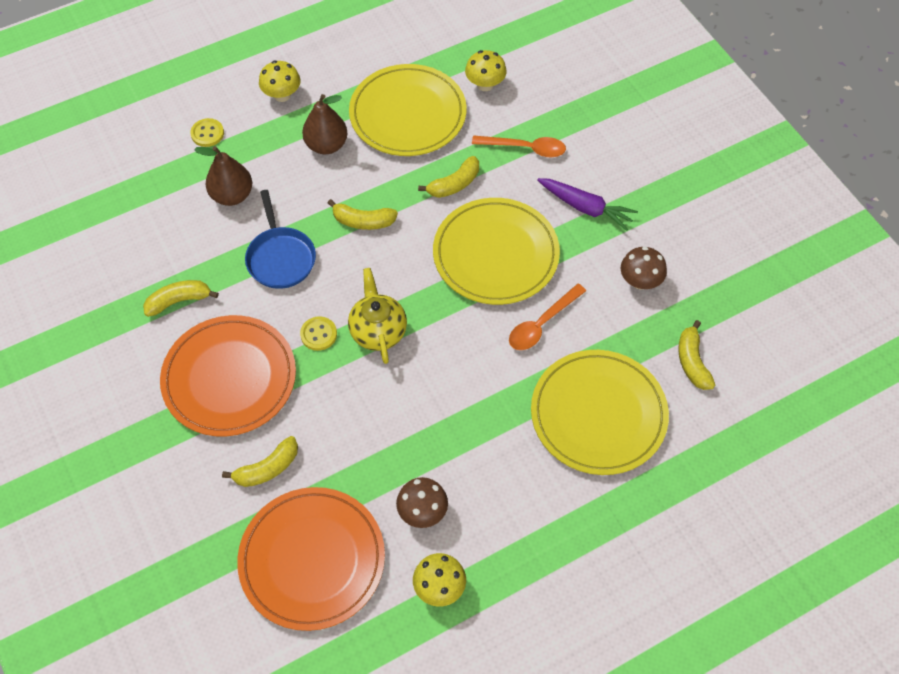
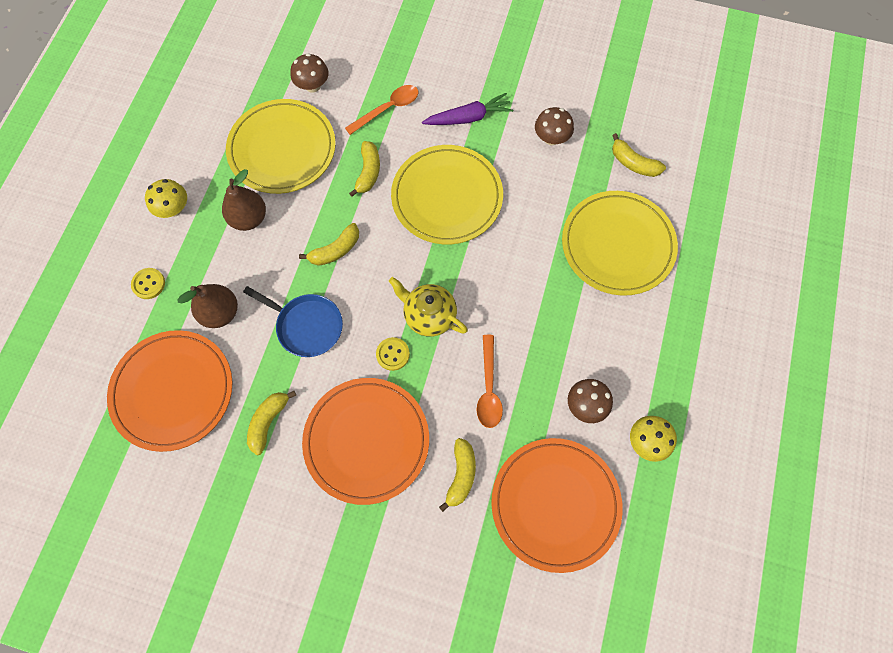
camera: 45 degrees left, 10 degrees up
yellow mushroom [465,50,507,91] -> brown mushroom [290,53,329,92]
orange spoon [509,284,586,350] -> orange spoon moved to [477,335,503,428]
none -> orange plate [107,330,233,452]

